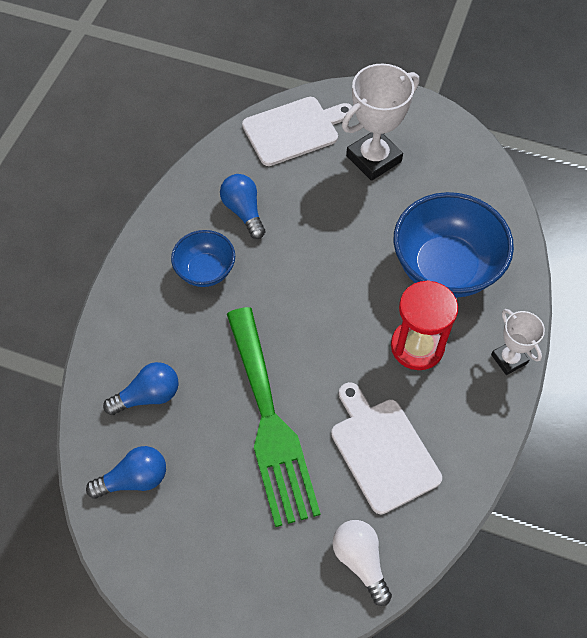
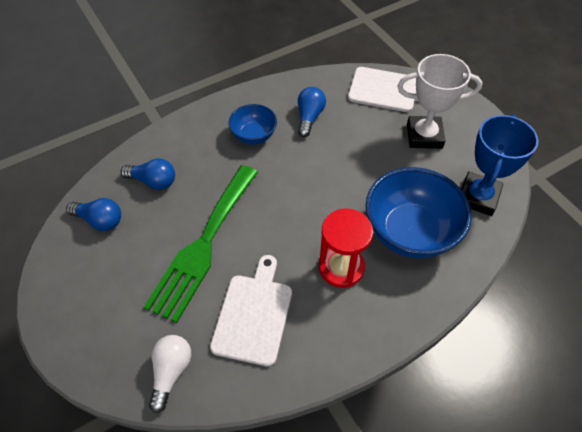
camera: 40 degrees right, 5 degrees down
white trophy [491,309,545,375] -> none
none -> blue trophy [461,115,538,216]

